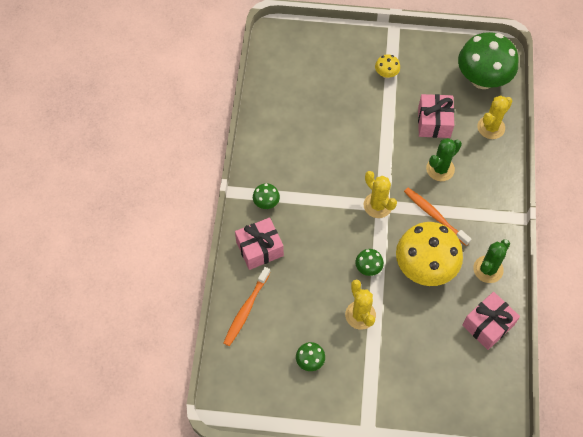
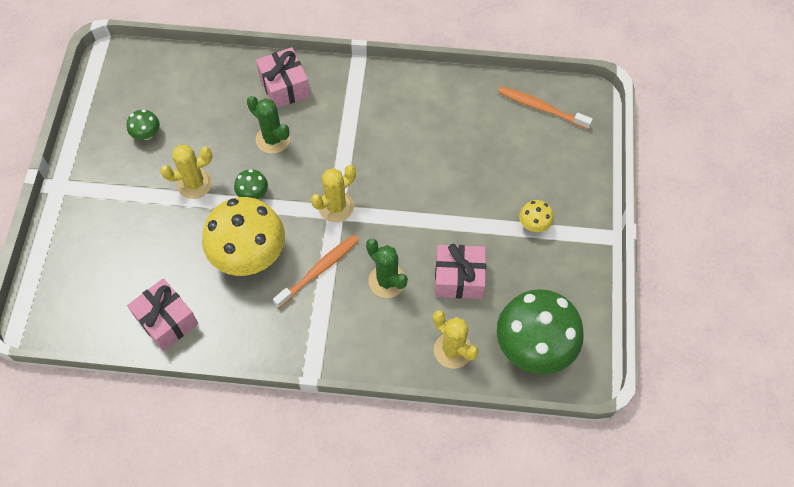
camera: 90 degrees right, 0 degrees up
orange toothbrush [224,267,271,346] -> orange toothbrush moved to [498,86,593,129]
green mushroom [253,183,280,209] -> none
green cactus [473,239,510,283] -> green cactus moved to [247,96,290,154]

